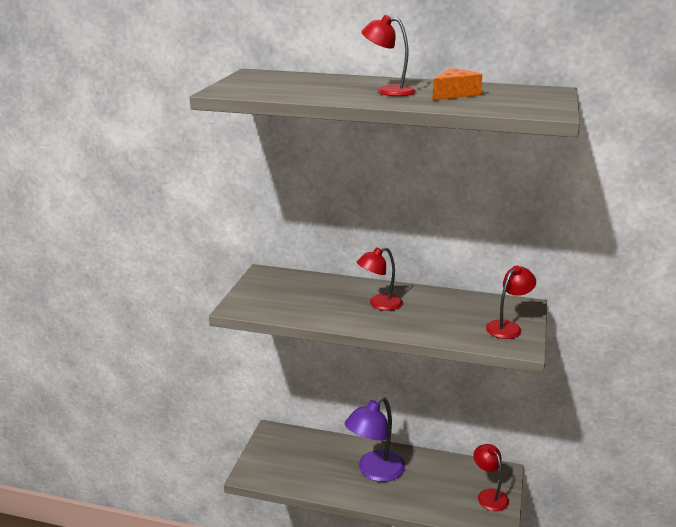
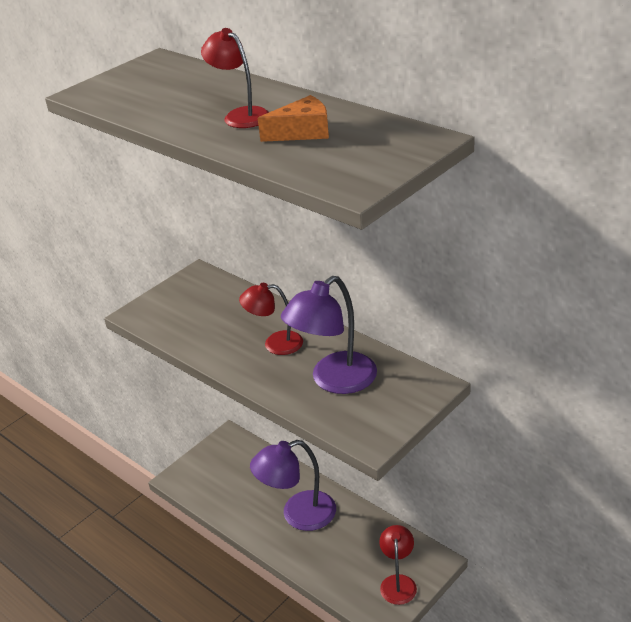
camera: 30 degrees right, 10 degrees up
red lamp [486,265,536,339] -> none
none -> purple lamp [281,276,377,394]

